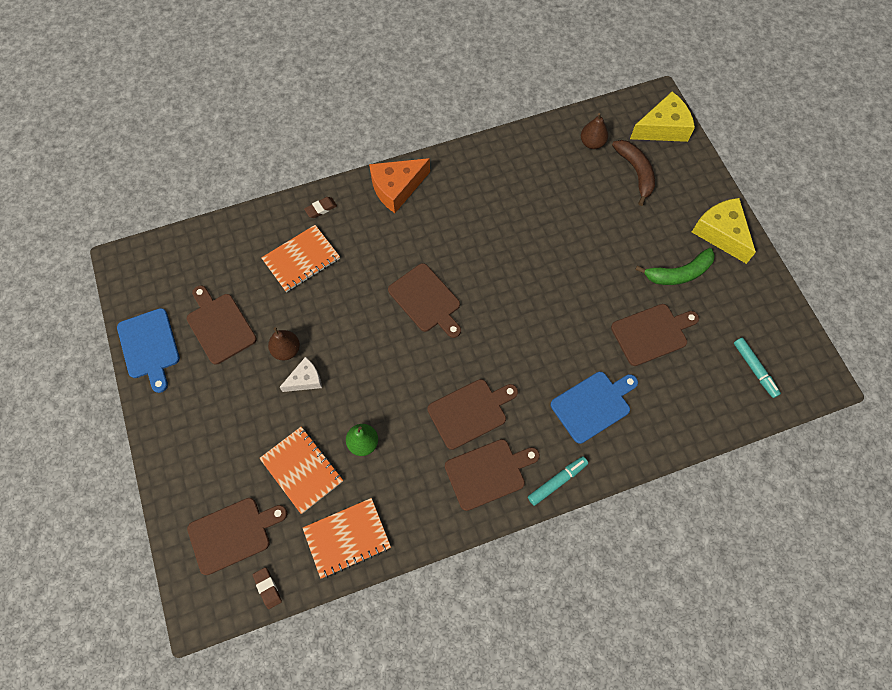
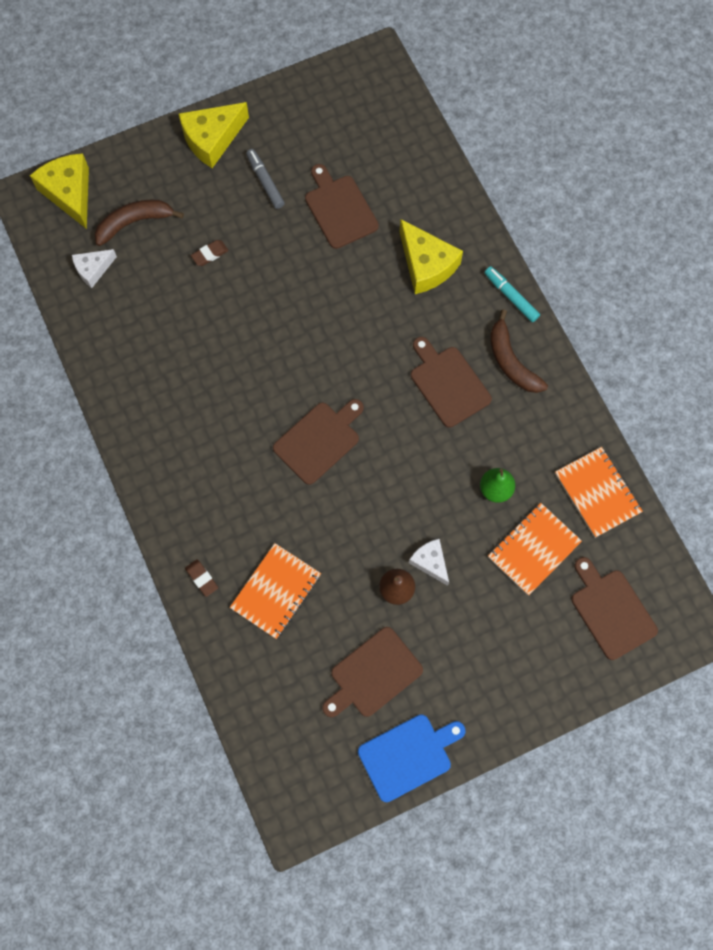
camera: 95 degrees left, 5 degrees up
brown eraser [253,567,282,609] -> brown eraser moved to [191,240,229,266]
orange notebook [261,225,340,292] -> orange notebook turned 75 degrees clockwise [230,543,321,639]
orange cheese [369,158,430,213] -> none
brown cutting board [445,439,540,511] -> brown banana [490,309,548,393]
blue cutting board [550,372,638,444] -> yellow cheese [400,219,463,294]
brown pear [581,113,608,149] -> white cheese [72,249,117,288]
green banana [635,248,715,285] -> grey marker [246,149,285,209]
turquoise marker [734,338,781,398] -> none

